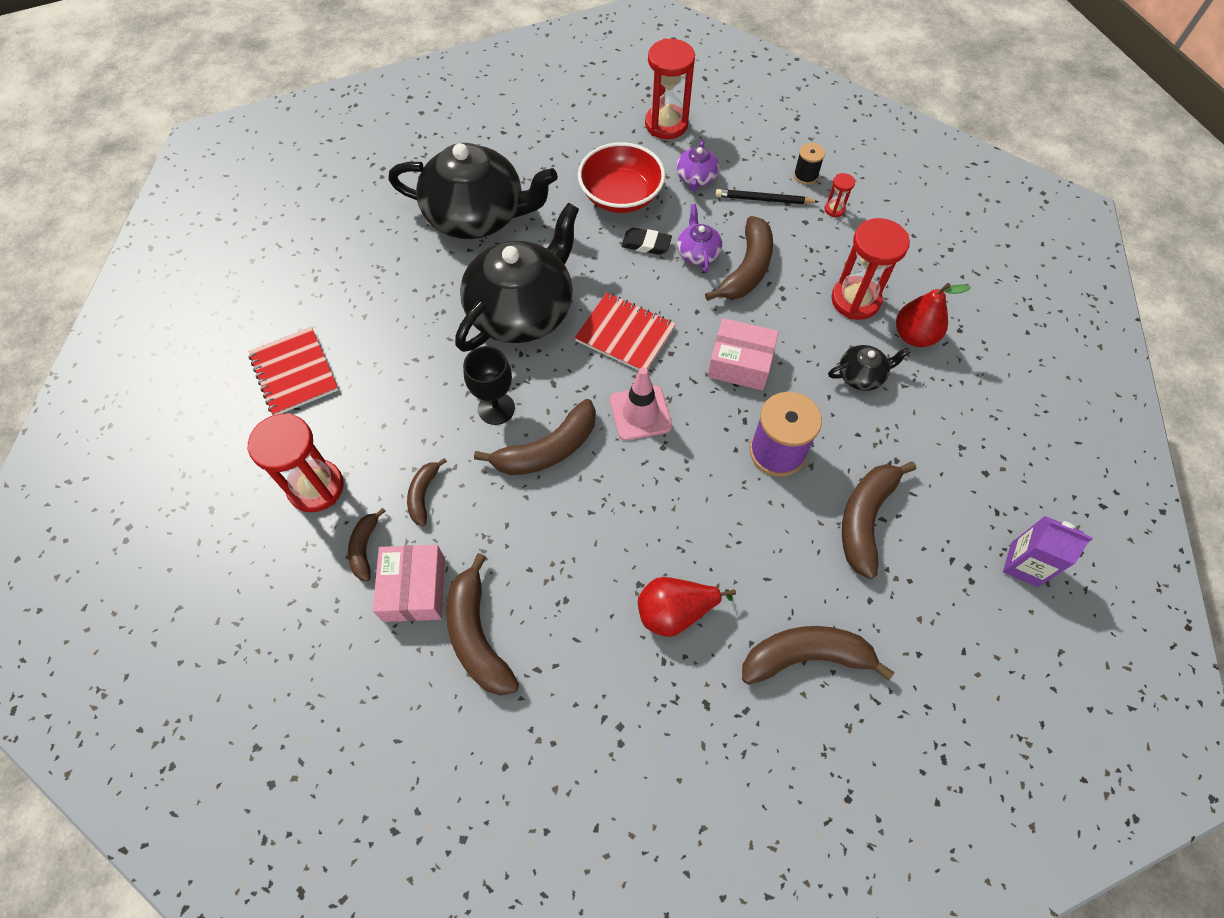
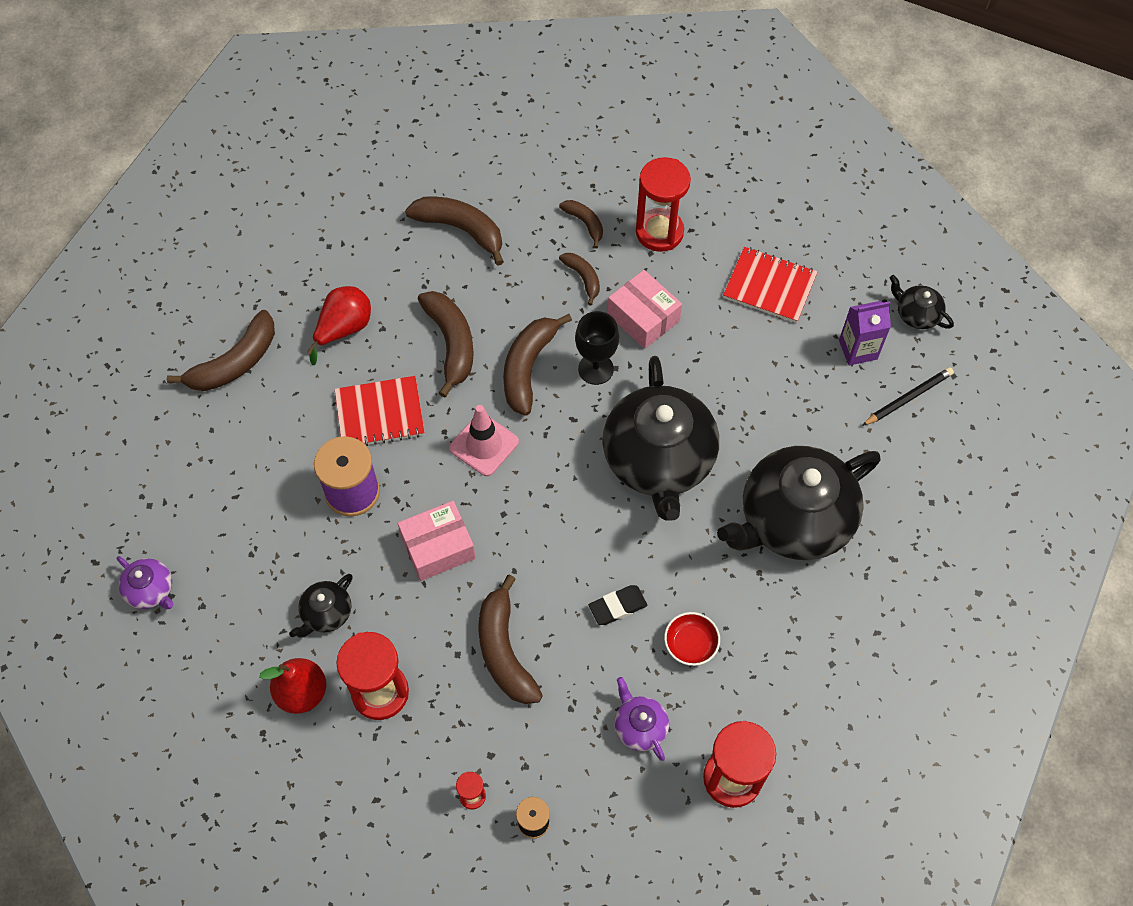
camera: 140 degrees right, 0 degrees up
pink box [373,545,445,622] -> pink box moved to [608,270,682,349]
red notebook [575,292,676,370] -> red notebook moved to [335,376,425,446]
red bowl [578,142,665,213] -> red bowl [664,612,720,666], size x0.53
purple teapot [677,204,722,273] -> purple teapot moved to [117,556,173,609]
black pencil [715,189,819,204] -> black pencil moved to [862,367,954,426]
brown banana [842,462,916,579] -> brown banana moved to [418,291,474,398]
purple carton [1003,516,1093,587] -> purple carton moved to [839,301,891,365]
none -> black teapot [889,275,954,329]

